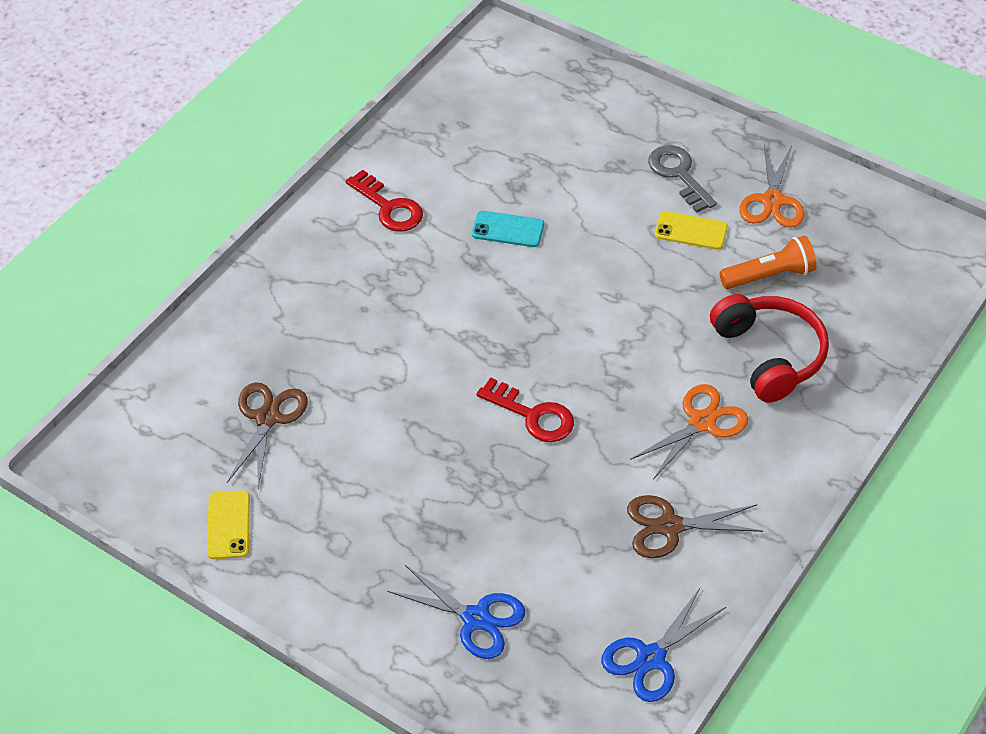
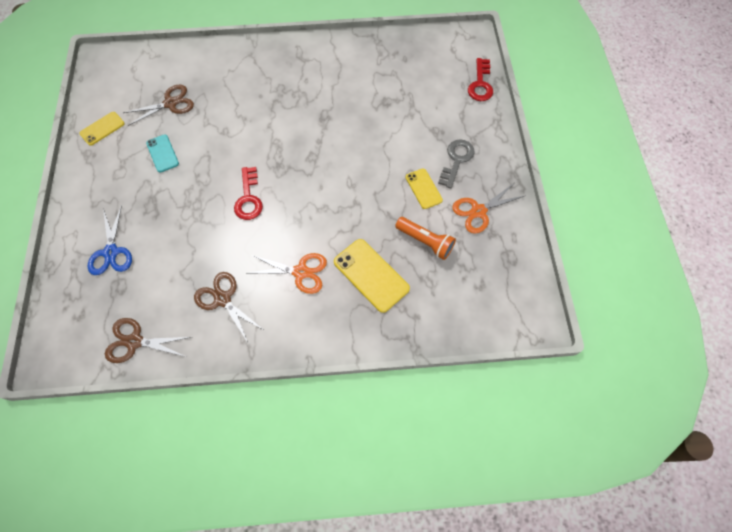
camera: 50 degrees right, 15 degrees up
red key [345,170,423,232] -> red key moved to [468,58,493,101]
turquoise phone [472,211,544,247] -> turquoise phone moved to [146,134,179,173]
blue scissors [601,588,726,702] -> brown scissors [105,318,191,363]
red headphones [710,294,829,403] -> yellow phone [334,239,410,313]

